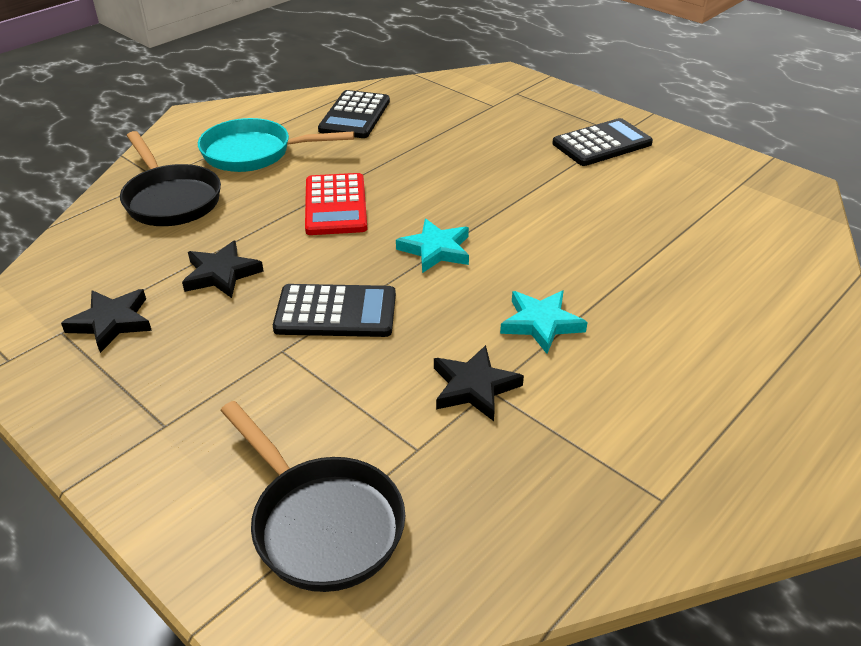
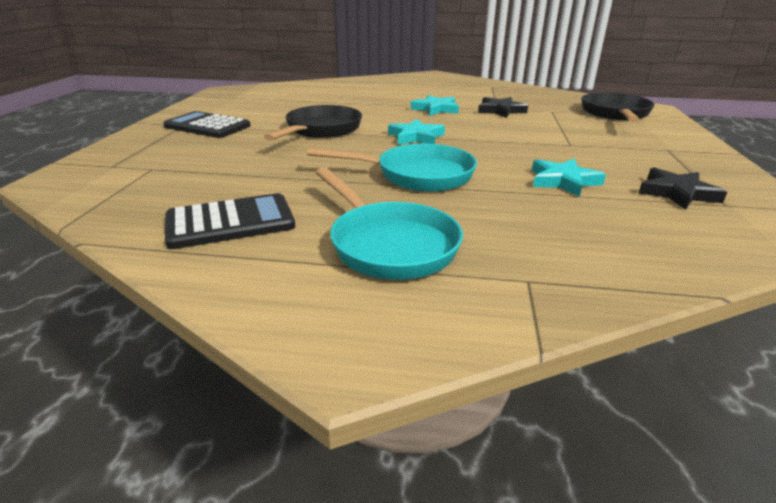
camera: 125 degrees left, 10 degrees down
black pan [120,131,221,226] -> black pan moved to [264,105,362,141]
black star [182,241,264,298] -> turquoise star [532,159,606,197]
black calculator [273,284,396,337] -> none
red calculator [305,173,367,235] -> turquoise pan [307,144,477,192]

